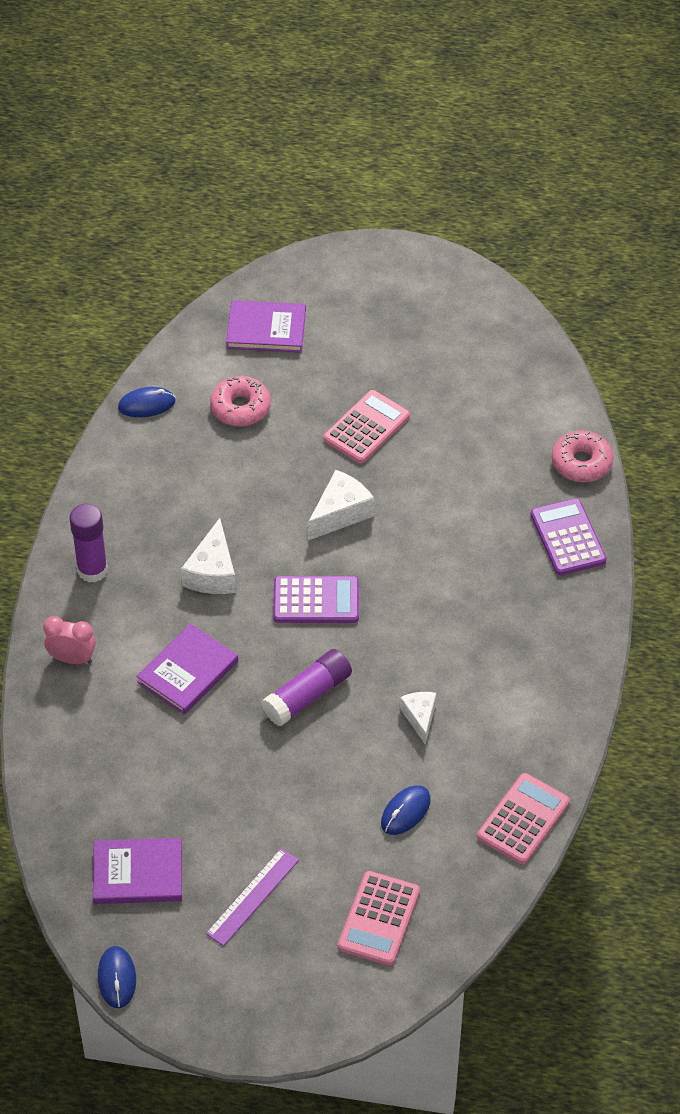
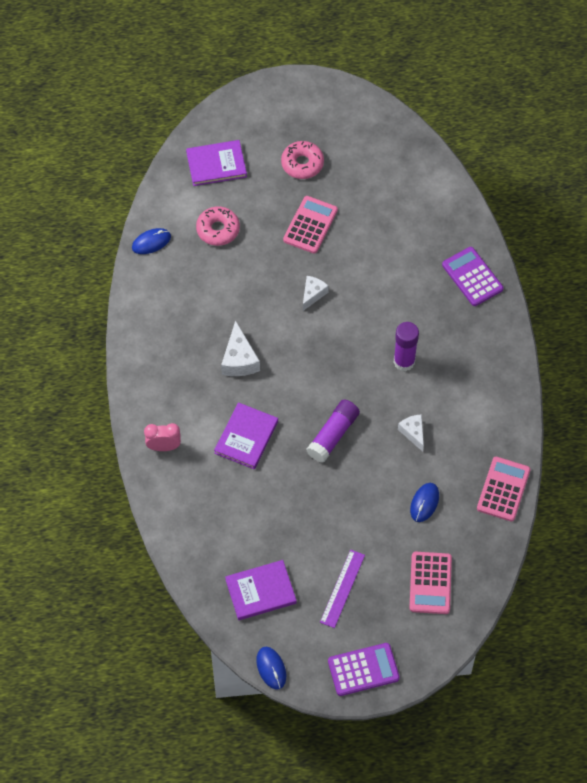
camera: 15 degrees left, 10 degrees up
purple glue stick [70,504,108,583] -> purple glue stick moved to [394,322,419,371]
purple calculator [273,576,359,623] -> purple calculator moved to [328,643,400,696]
white cheese [308,470,374,540] -> white cheese [303,276,329,311], size x0.65
pink donut [552,430,614,482] -> pink donut moved to [281,141,324,179]

